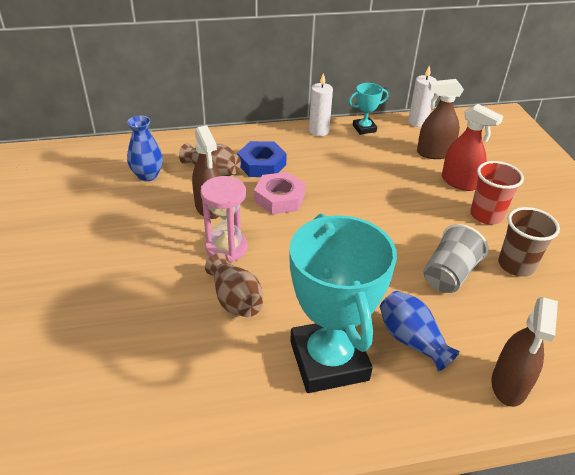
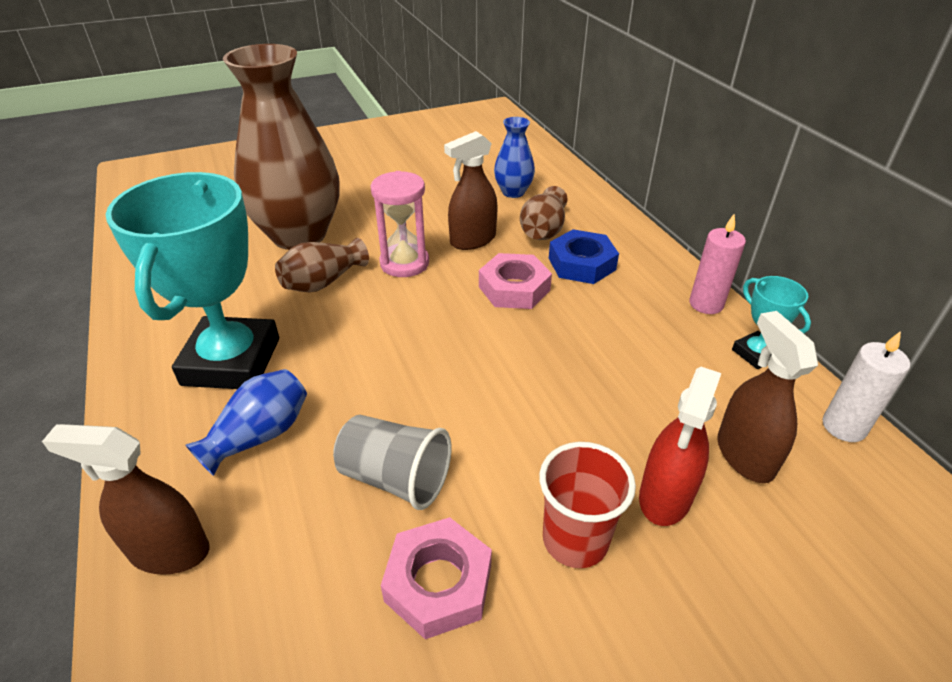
camera: 80 degrees right, 0 degrees up
turquoise trophy [289,214,397,393] -> turquoise trophy turned 60 degrees counterclockwise [106,172,279,389]
white candle [309,73,333,136] -> pink candle [689,213,746,314]
brown cup [498,207,560,277] -> pink nut [381,517,492,639]
none -> brown vase [223,44,340,250]

